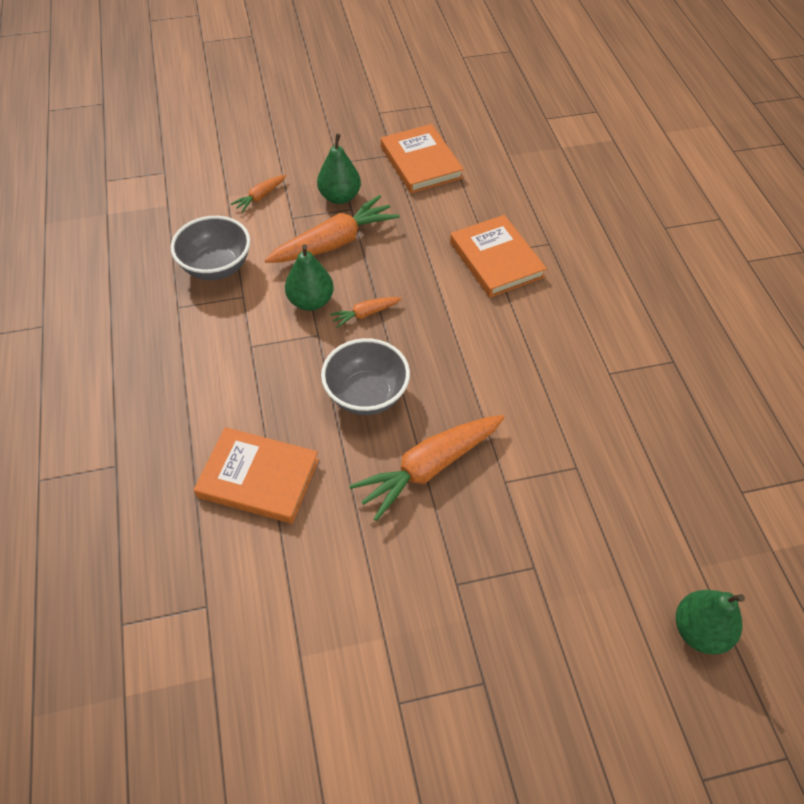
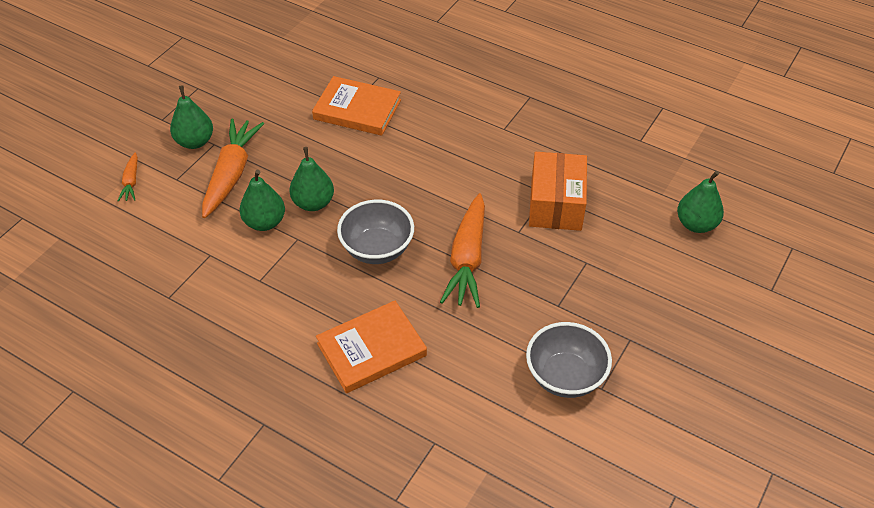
camera: 45 degrees left, 5 degrees down
grey bowl [171,216,251,280] -> grey bowl moved to [526,322,612,398]
orange carrot [330,297,402,328] -> green pear [289,147,334,211]
orange book [381,124,464,193] -> none
none -> orange box [529,152,587,231]

